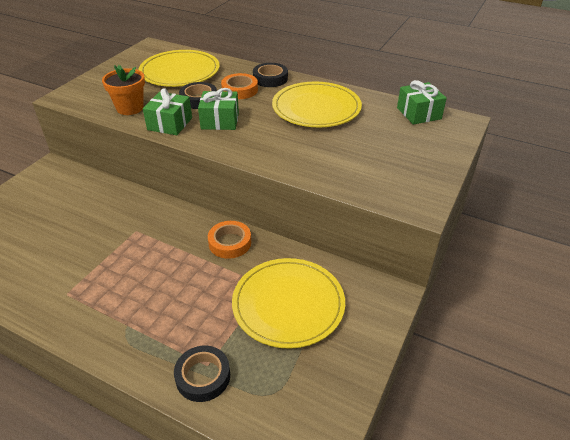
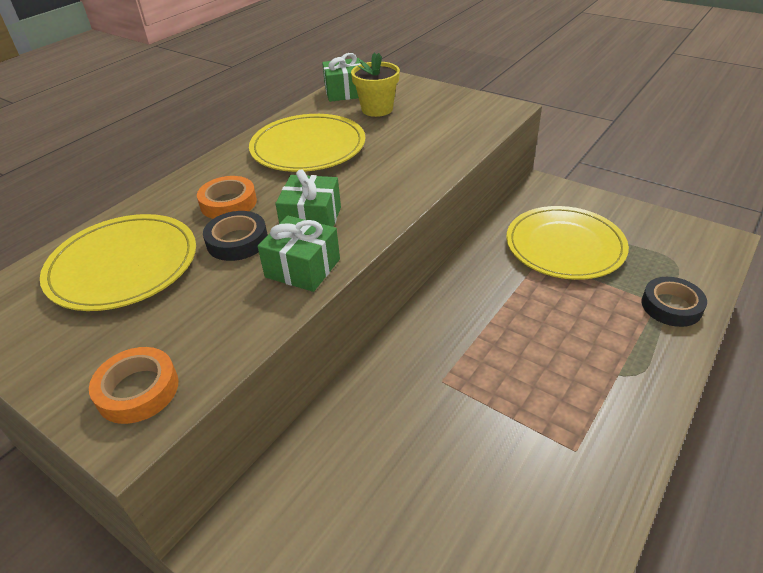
camera: 80 degrees left, 0 degrees up
orange flower pot [102,65,145,115] -> none
orange tape [208,221,251,259] -> orange tape moved to [89,347,179,424]
black tape [253,63,288,87] -> none
none -> yellow flower pot [351,52,400,117]

